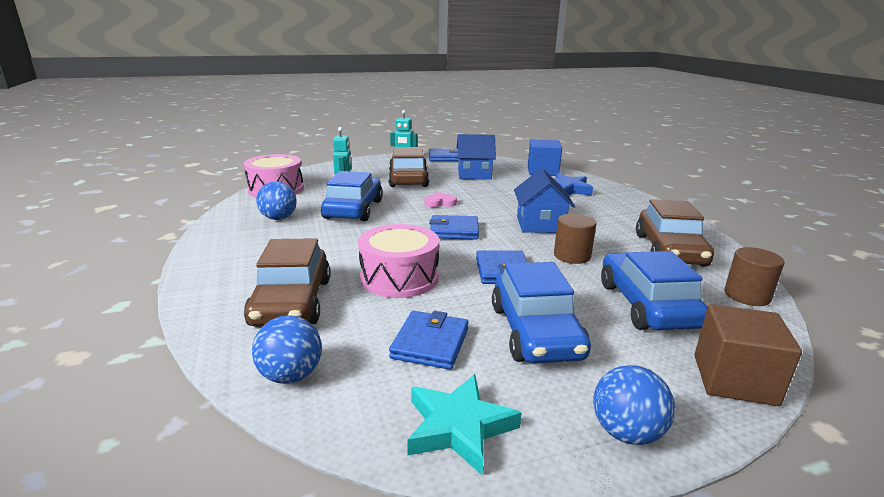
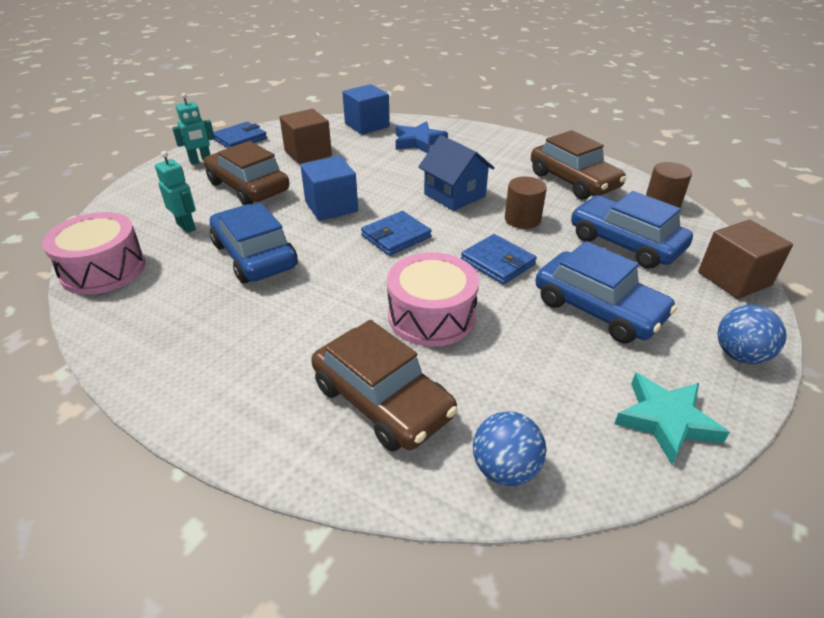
camera: 40 degrees left, 15 degrees up
blue ball [256,182,297,220] -> none
blue wallet [389,311,469,370] -> none
pink heart [425,192,457,207] -> blue cube [300,156,358,221]
blue house [457,134,496,180] -> brown cube [280,109,332,164]

